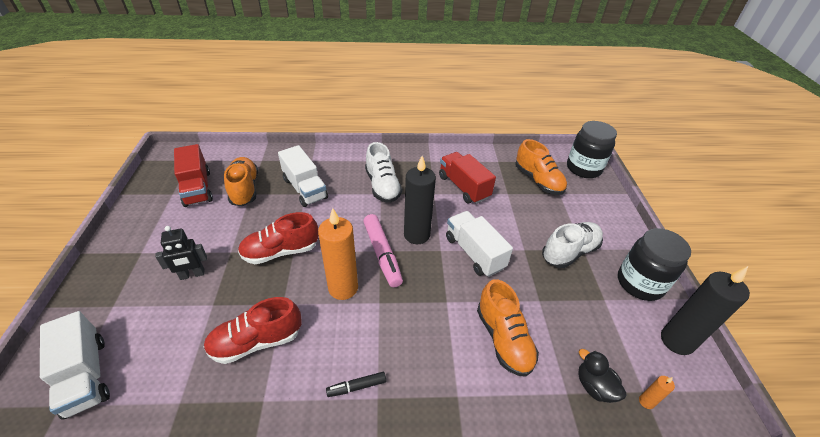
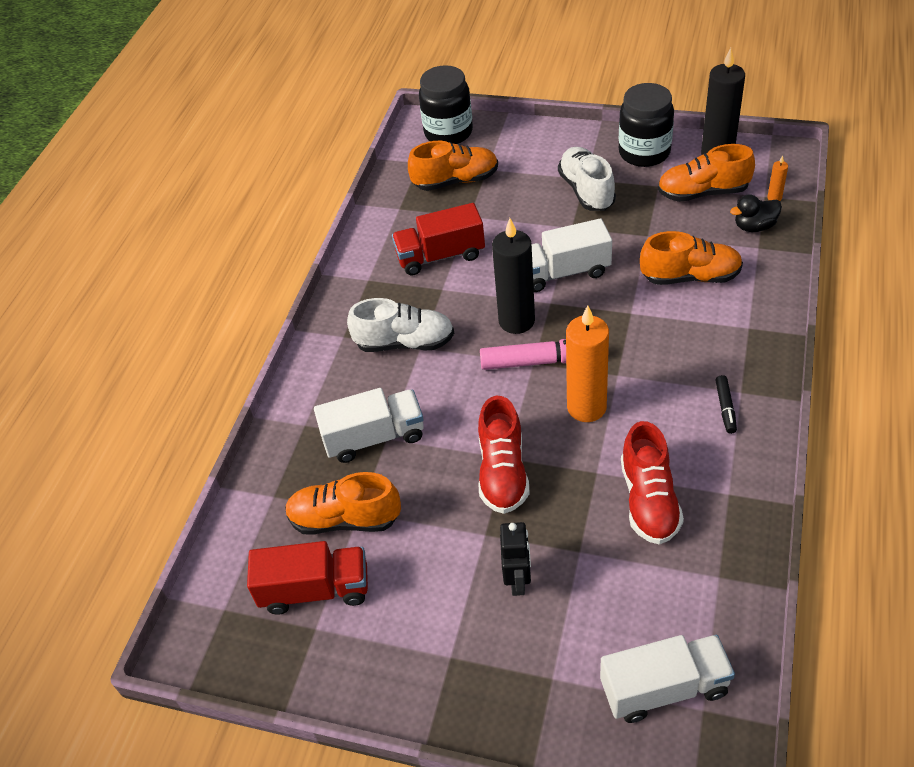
camera: 65 degrees left, 5 degrees up
none -> orange shoe [658,144,755,202]

